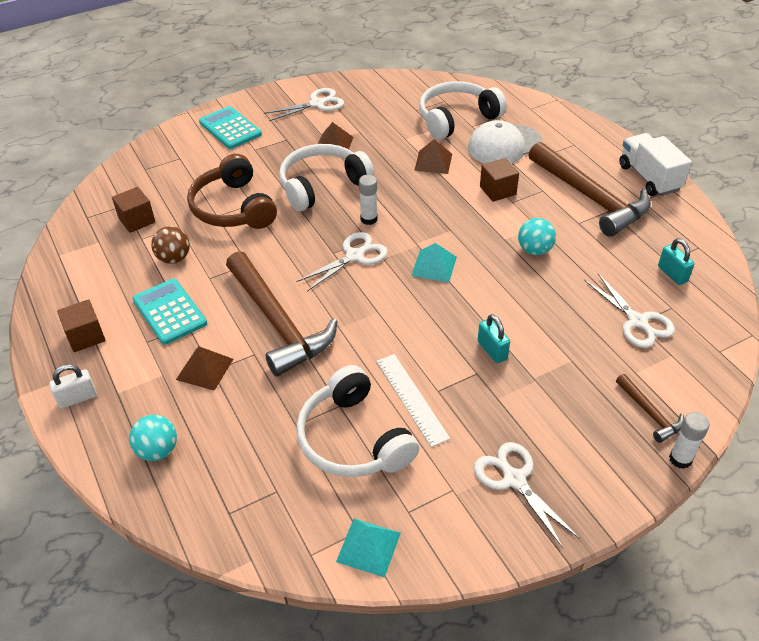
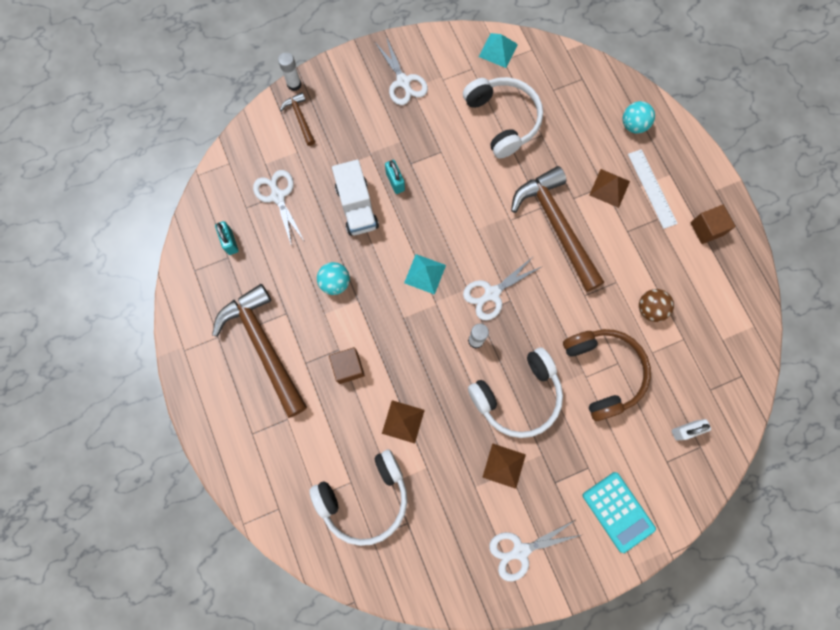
camera: 175 degrees left, 30 degrees up
white padlock [49,364,97,409] -> white padlock moved to [672,419,711,441]
brown cube [112,187,155,233] -> none
turquoise calculator [132,279,207,345] -> none
white ruler [376,354,450,447] -> white ruler moved to [628,149,678,229]
white cap [468,120,543,164] -> none
white truck [619,133,692,196] -> white truck moved to [332,160,379,236]

